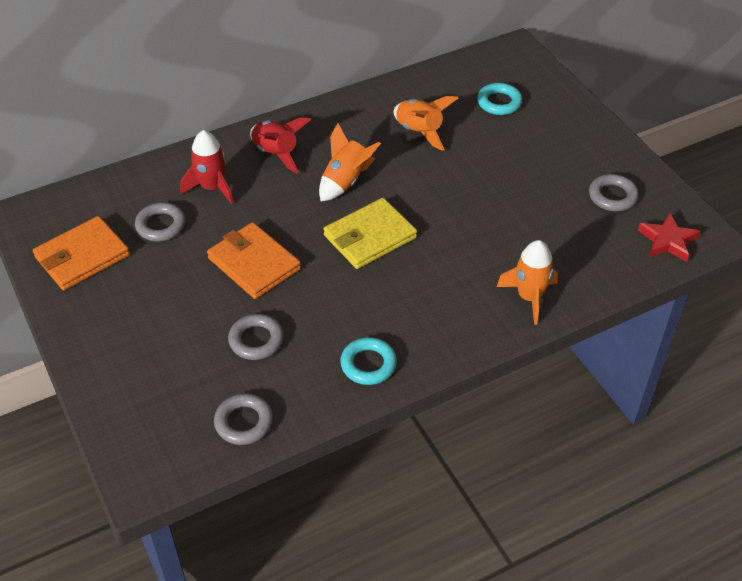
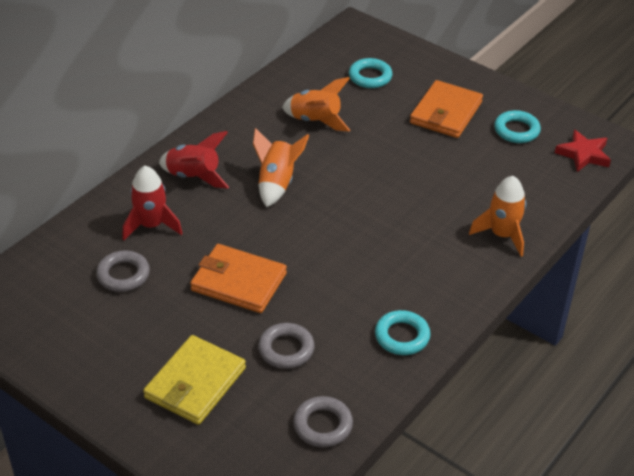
camera: 25 degrees left, 5 degrees down
orange wallet [33,216,130,290] -> orange wallet moved to [410,80,483,138]
yellow wallet [324,198,417,269] -> yellow wallet moved to [143,335,246,425]
grey ring [589,174,638,211] -> turquoise ring [494,110,541,143]

